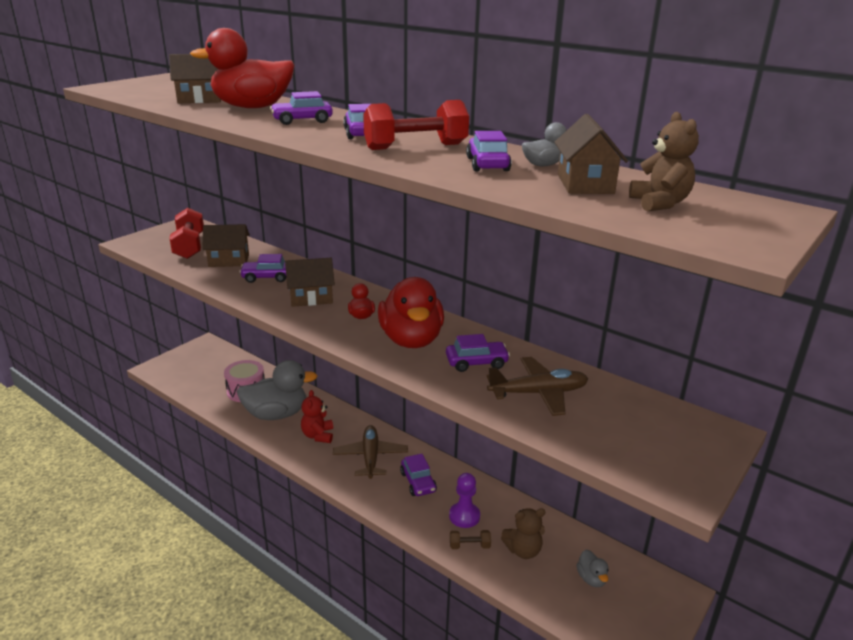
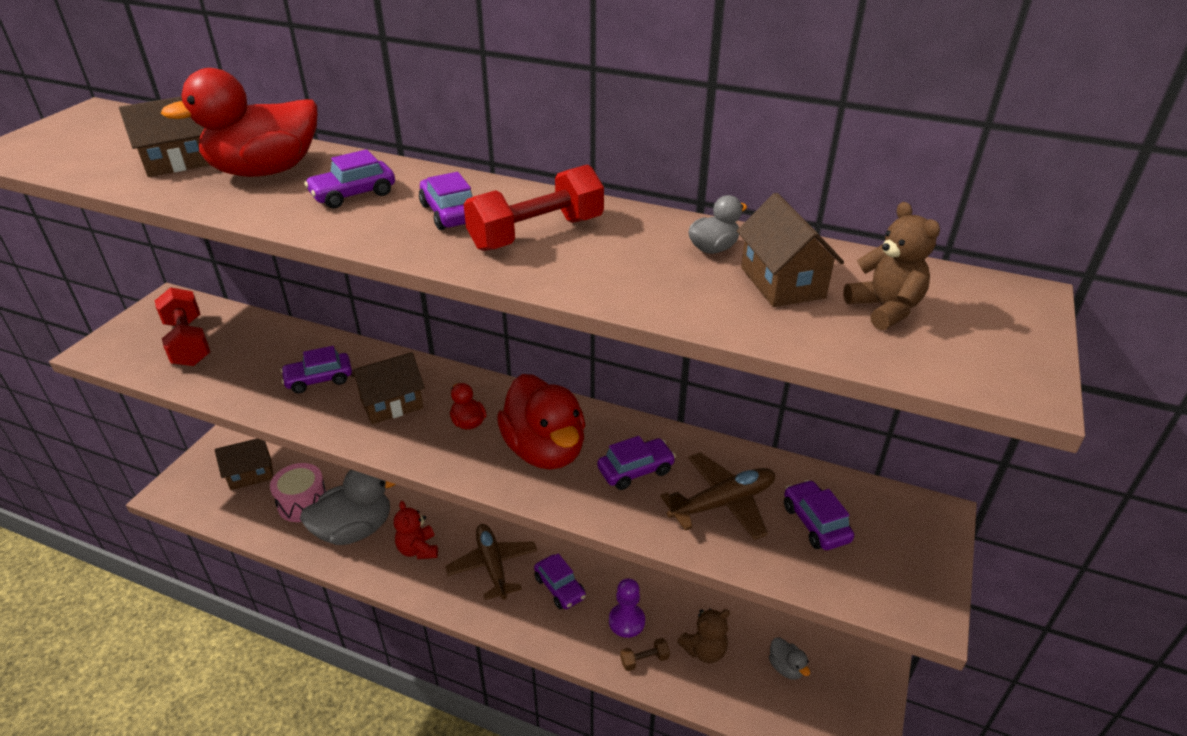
camera: 15 degrees left, 10 degrees up
brown house [202,224,250,267] -> brown house moved to [215,439,273,490]
purple car [466,131,512,172] -> purple car moved to [784,480,854,550]

